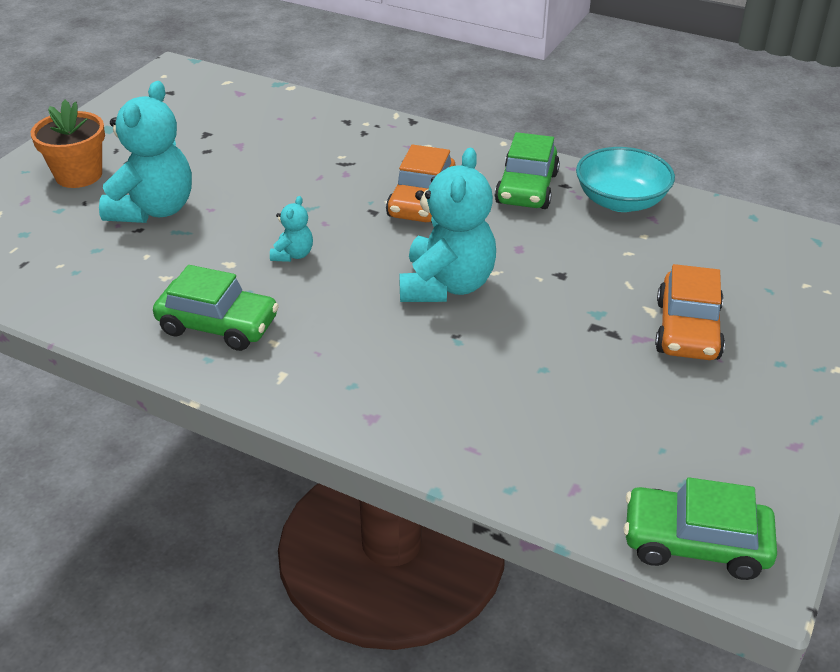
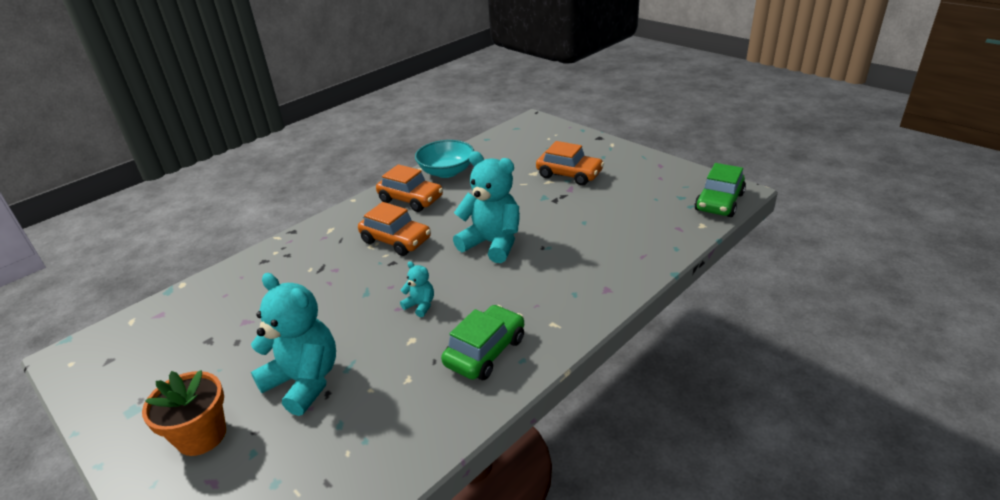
camera: 70 degrees left, 5 degrees down
green car [495,132,560,209] -> orange car [376,164,443,212]

